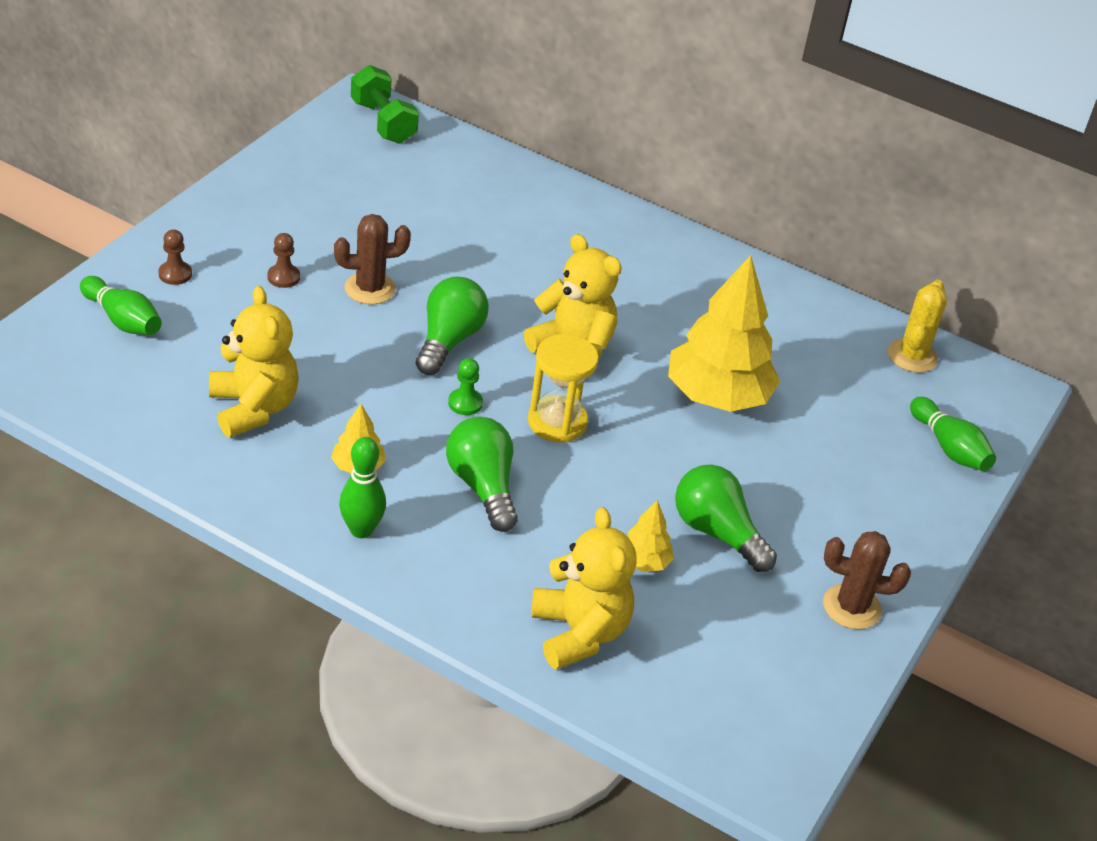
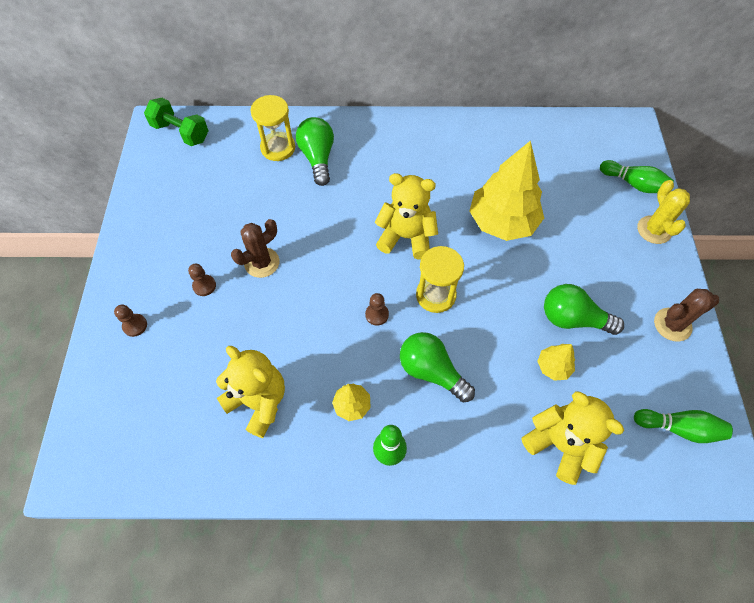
camera: 25 degrees left, 20 degrees up
green bowling pin [80,276,162,335] -> green bowling pin moved to [634,409,733,443]
green light bulb [416,276,489,375] -> green light bulb moved to [296,117,334,186]
green pawn [448,358,483,415] -> brown pawn [365,293,389,326]
yellow cactus [888,280,947,373] -> yellow cactus moved to [637,180,690,244]
none -> yellow hourglass [250,95,295,161]

